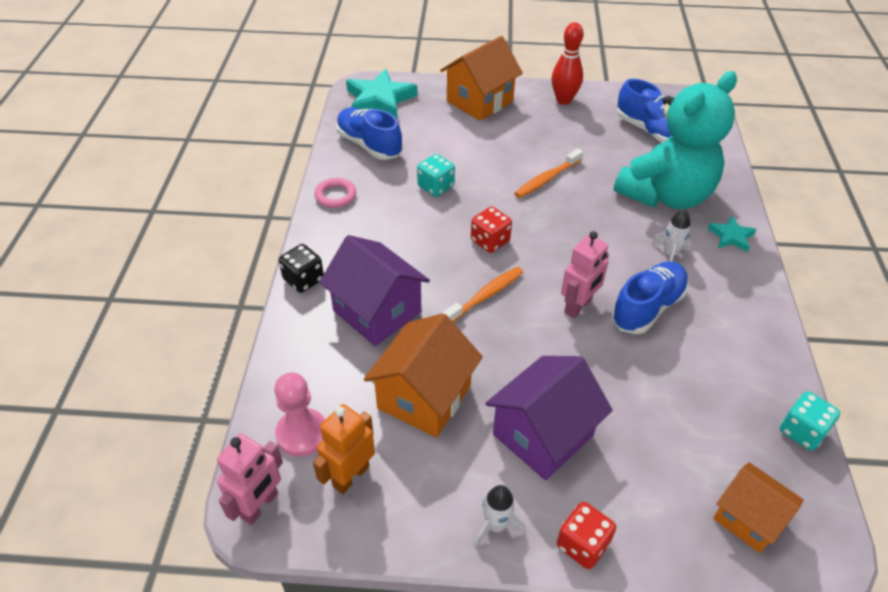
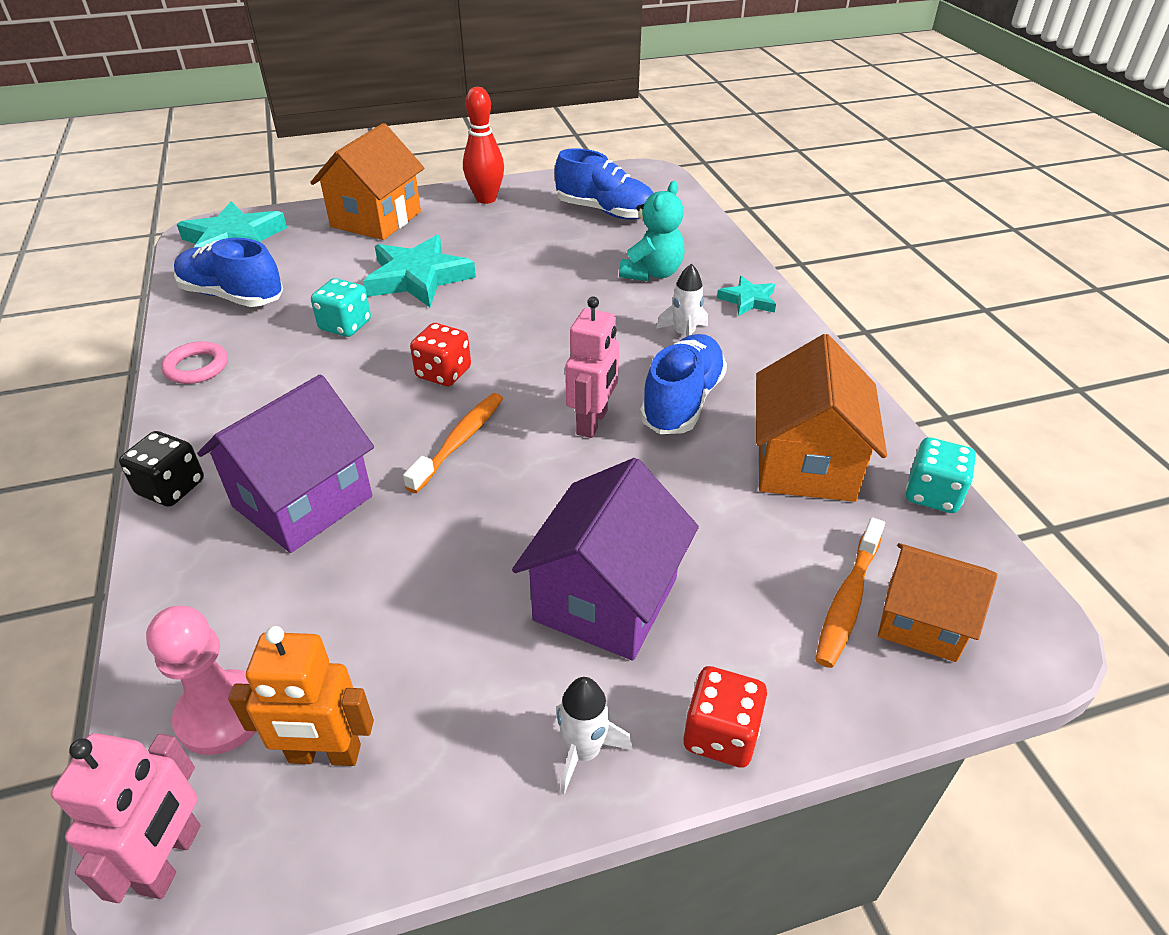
camera: 20 degrees left, 5 degrees down
orange robot [313,404,375,494] -> orange robot turned 105 degrees counterclockwise [228,626,374,766]
purple house [319,235,430,346] -> purple house turned 75 degrees counterclockwise [197,375,374,553]
orange house [364,313,483,438] -> orange house moved to [756,334,887,502]
orange toothbrush [514,149,583,198] -> orange toothbrush moved to [815,517,885,668]
turquoise teddy bear [614,71,737,209] -> turquoise teddy bear [619,181,685,281], size x0.52
none -> turquoise star [363,235,476,307]

